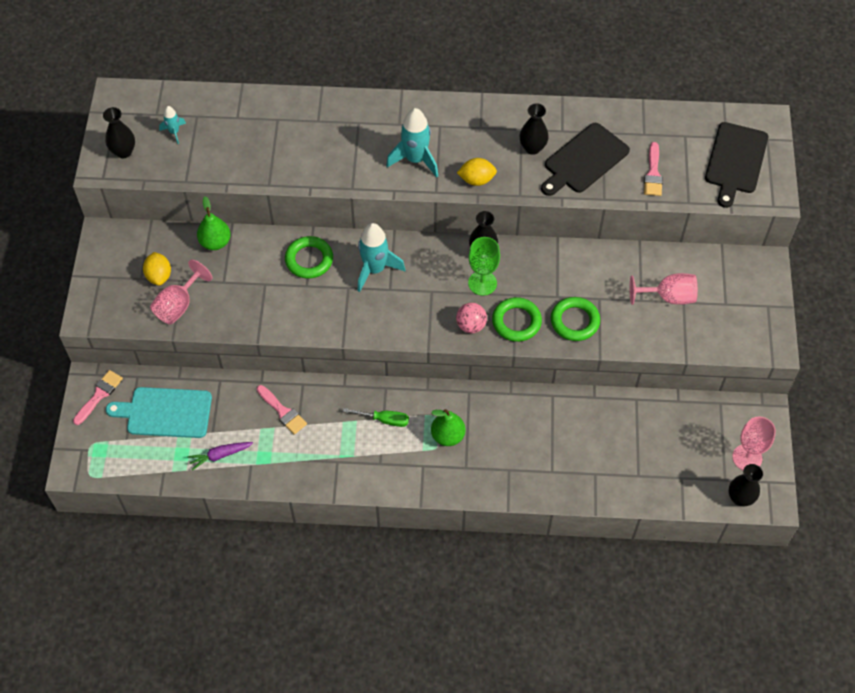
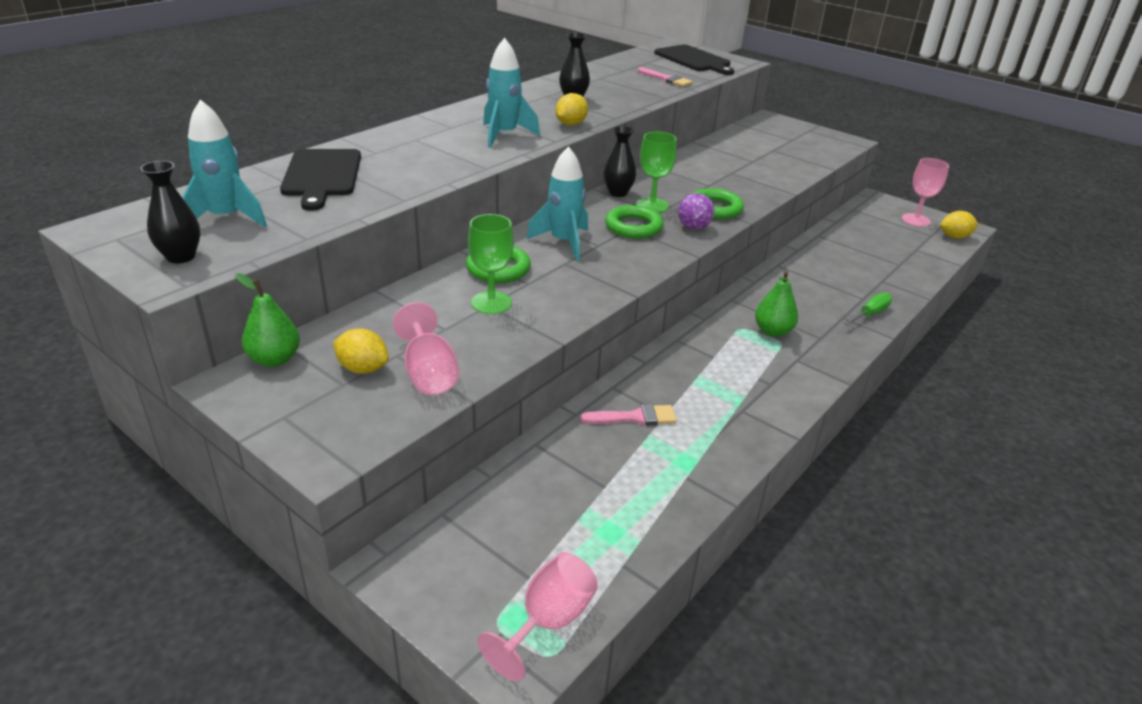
camera: 55 degrees left, 25 degrees down
pink brush [73,370,123,425] -> none
turquoise cutting board [106,387,212,438] -> none
turquoise rocket [159,106,186,144] -> turquoise rocket [182,100,267,227], size x1.94
purple carrot [187,442,253,471] -> none
green pear [197,196,231,250] -> green pear moved to [235,273,300,367]
green screwdriver [343,408,409,427] -> green screwdriver moved to [844,293,892,325]
pink ball [456,303,487,333] -> purple ball [678,193,714,229]
black cutting board [541,123,630,196] -> black cutting board moved to [280,149,361,211]
green ring [551,297,600,341] -> green ring moved to [605,205,664,239]
pink goblet [630,273,698,305] -> pink goblet moved to [478,552,598,681]
black vase [729,464,763,506] -> yellow lemon [940,211,979,239]
none -> green goblet [468,214,514,314]

